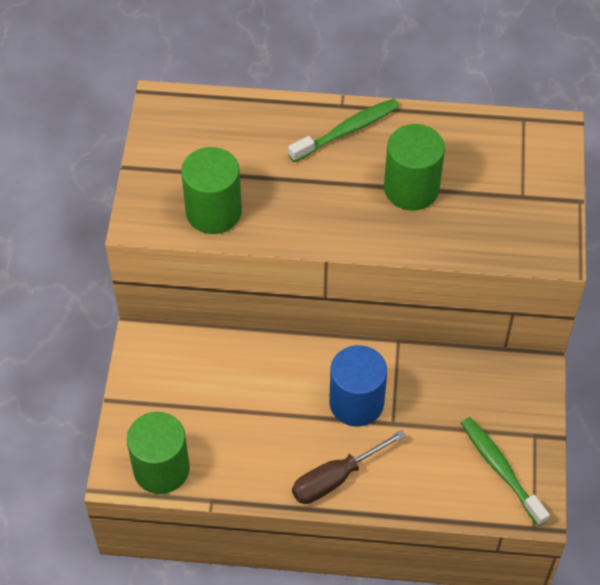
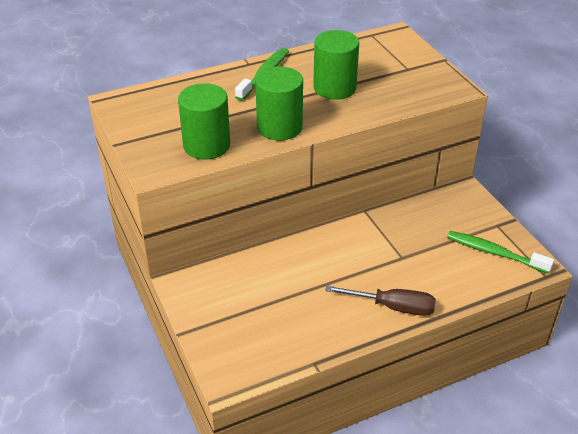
camera: 30 degrees left, 15 degrees down
green cylinder [127,412,190,494] -> green cylinder moved to [255,67,303,140]
brown screwdriver [292,430,406,504] -> brown screwdriver turned 105 degrees counterclockwise [325,285,436,316]
blue cylinder [329,345,387,427] -> none

